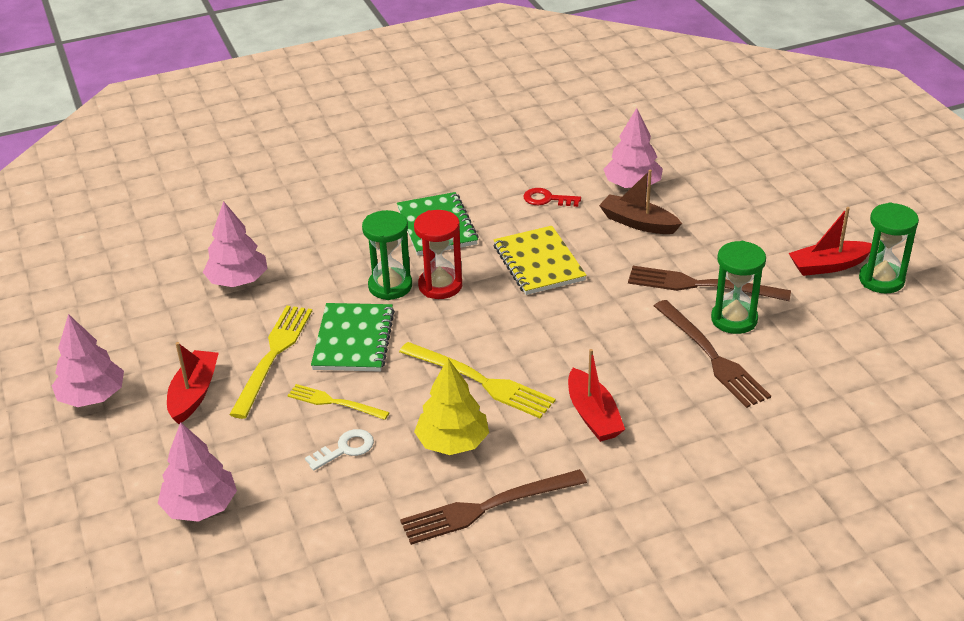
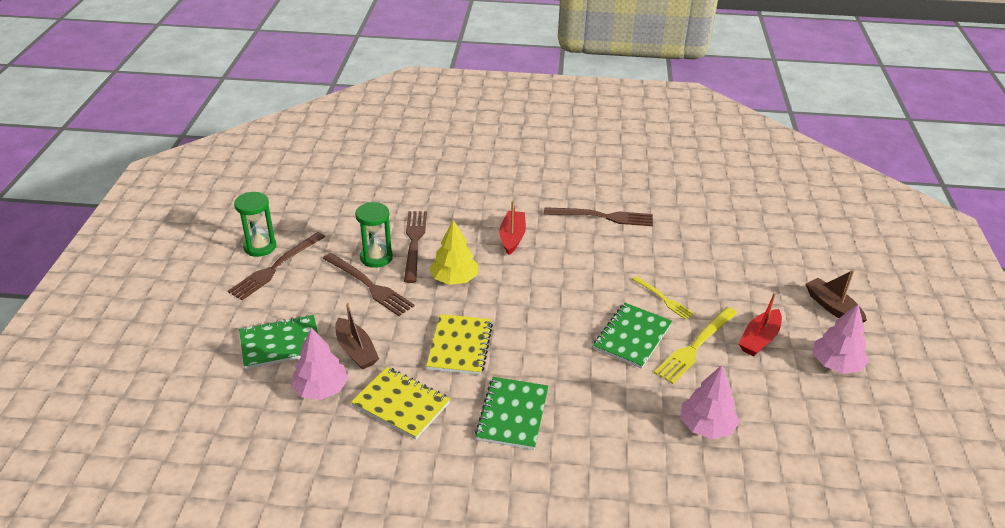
camera: 155 degrees left, 0 degrees up
pink tree [158,422,237,522] -> none
white key [305,429,374,471] -> none
green hourglass [362,210,412,300] -> none
yellow fork [399,342,556,418] -> none
red hourglass [414,210,462,299] -> none
yellow tree [414,359,489,455] -> yellow tree moved to [430,220,478,285]
red key [524,188,581,207] -> yellow notebook [351,367,450,440]
red boat [788,207,872,276] -> brown fork [228,232,325,300]
none -> green notebook [239,315,318,369]
none -> brown boat [806,270,867,323]

